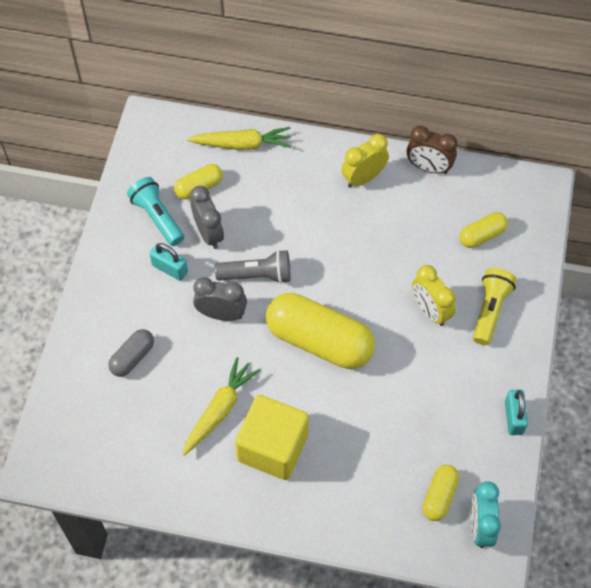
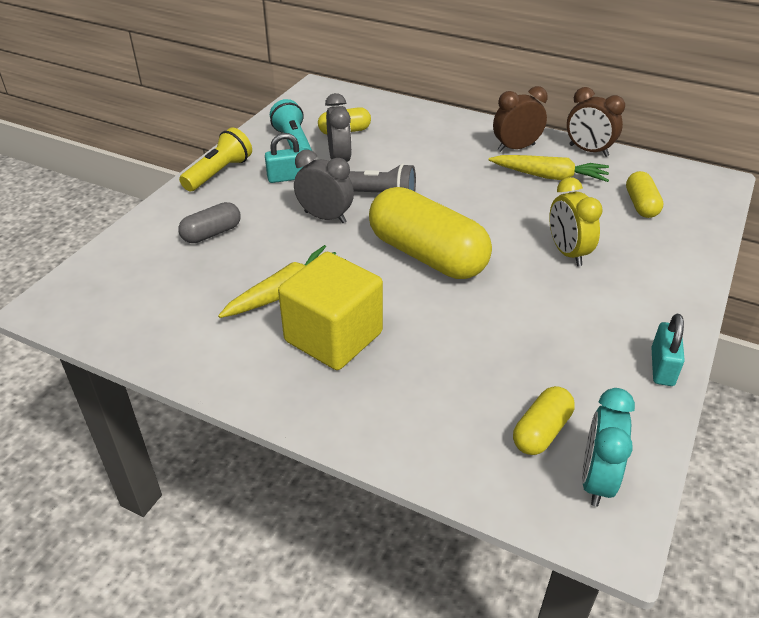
camera: 15 degrees right, 20 degrees down
turquoise padlock [150,243,188,281] -> turquoise padlock turned 60 degrees counterclockwise [265,133,304,183]
yellow carrot [187,127,291,150] -> yellow carrot moved to [489,155,609,182]
yellow clock [341,134,389,188] -> brown clock [493,86,548,152]
yellow capsule [459,212,508,248] -> yellow capsule turned 75 degrees counterclockwise [626,171,663,218]
yellow flashlight [473,268,516,345] -> yellow flashlight moved to [179,128,252,191]

